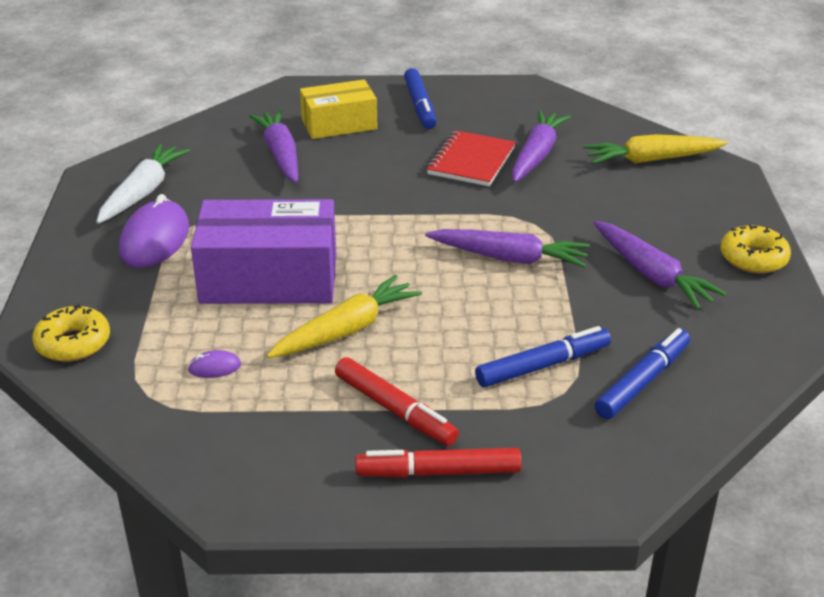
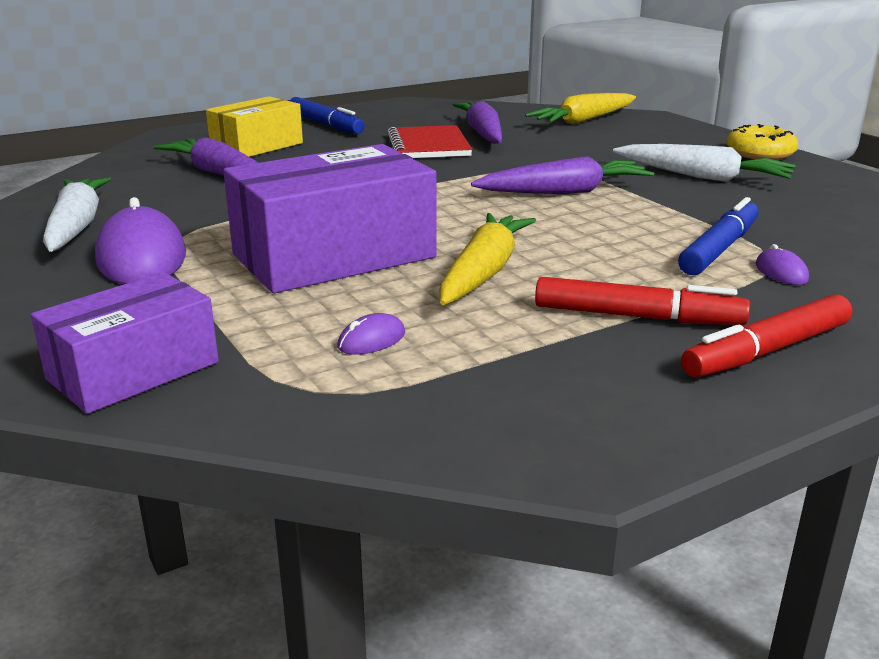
camera: 30 degrees left, 10 degrees down
yellow donut [32,304,110,362] -> purple box [31,272,219,414]
purple carrot [594,221,727,309] -> white carrot [613,144,796,182]
blue marker [595,328,690,419] -> none
none -> purple mouse [756,244,809,285]

